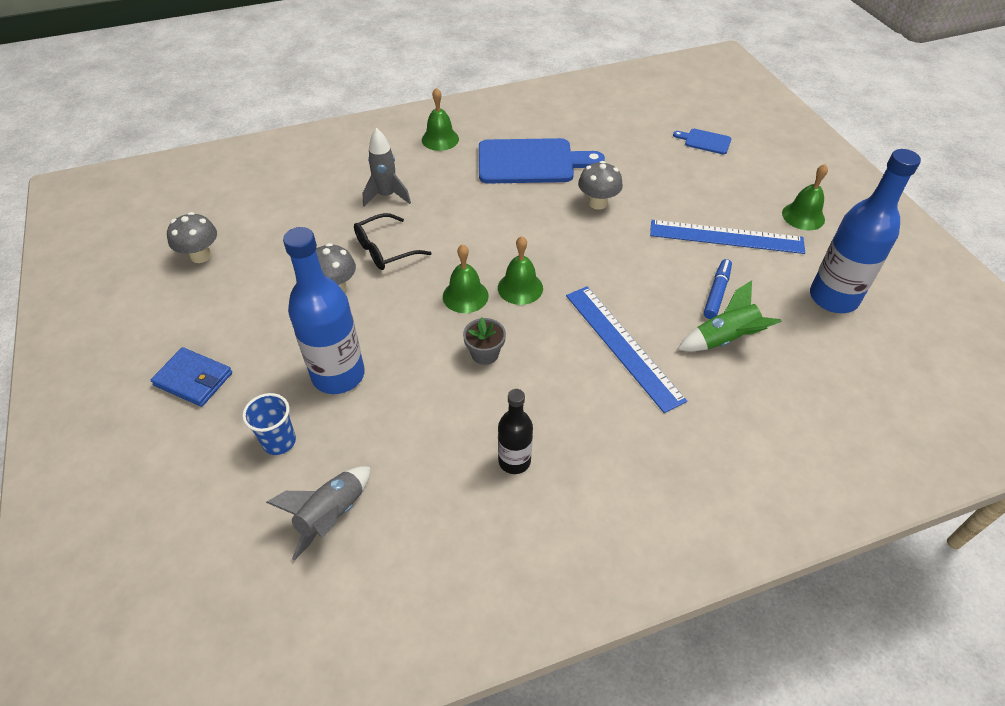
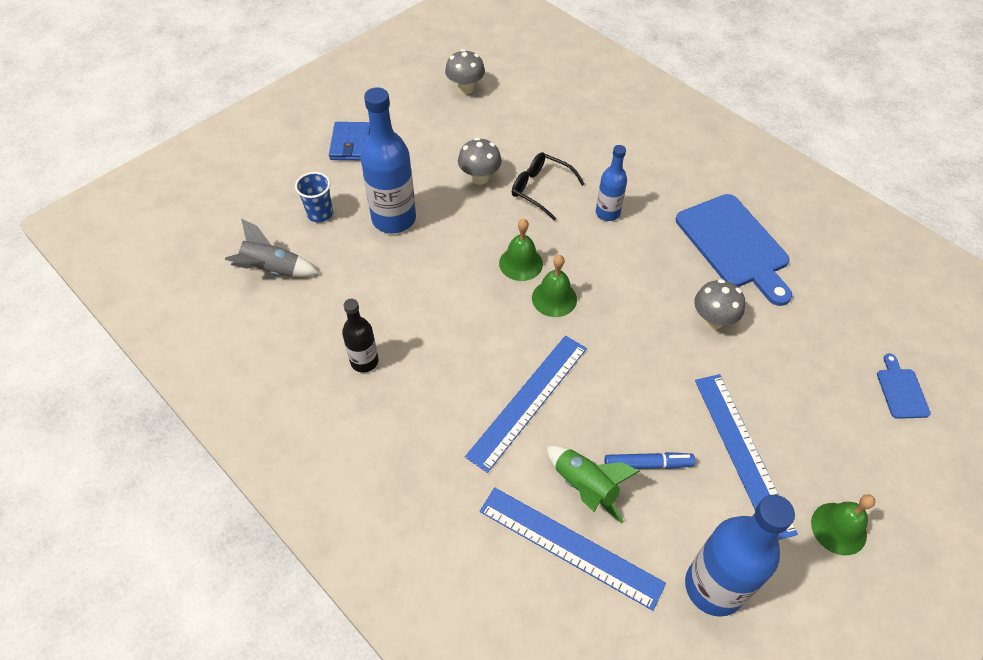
camera: 65 degrees right, 5 degrees up
grey rocket [363,128,411,207] -> none
green bell [422,88,459,151] -> none
grey flower pot [463,317,506,365] -> none
none -> blue ruler [480,487,666,611]
none -> blue bottle [596,145,627,221]

